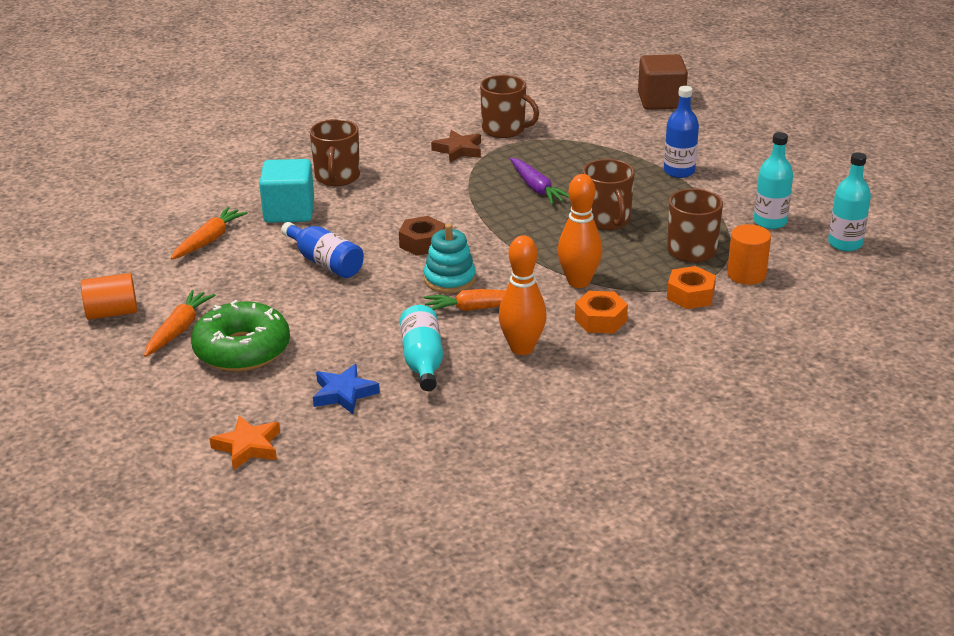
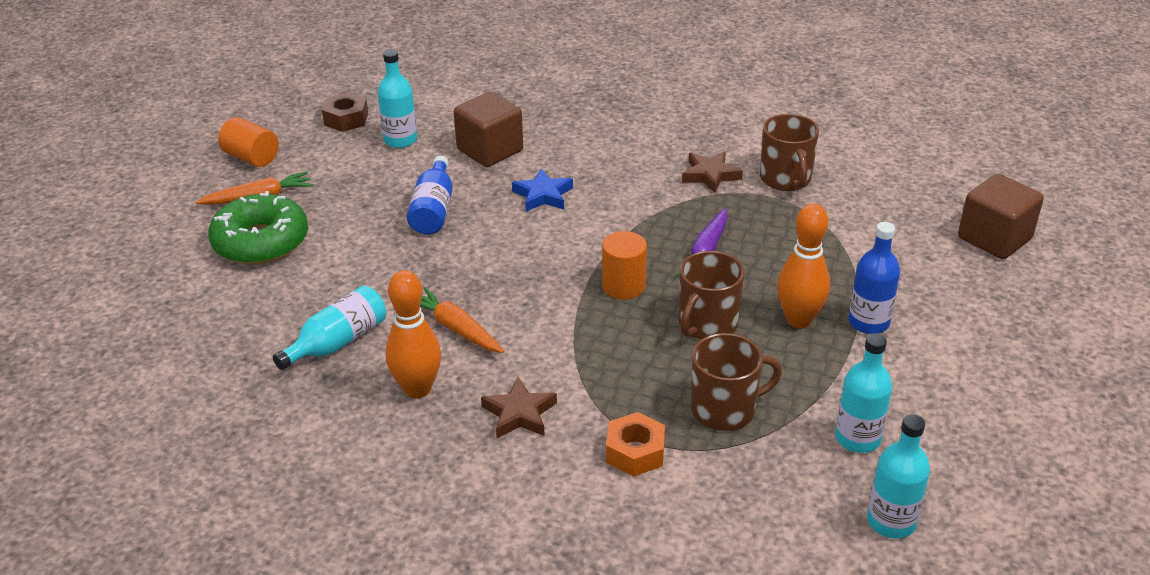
camera: 50 degrees right, 5 degrees up
orange carrot [171,207,248,260] -> turquoise bottle [378,50,417,148]
orange star [209,416,280,470] -> none
turquoise cube [259,159,314,223] -> brown cube [454,92,523,167]
brown mug [310,119,360,186] -> none
blue star [313,364,380,414] -> blue star moved to [512,169,573,212]
brown nut [399,216,445,256] -> brown nut moved to [322,92,368,132]
turquoise stacking toy [424,224,476,293] -> none
orange bowling pin [558,174,602,288] -> orange bowling pin moved to [777,203,830,328]
orange nut [575,291,628,333] -> brown star [481,377,557,438]
orange cylinder [727,224,771,285] -> orange cylinder moved to [602,231,647,300]

